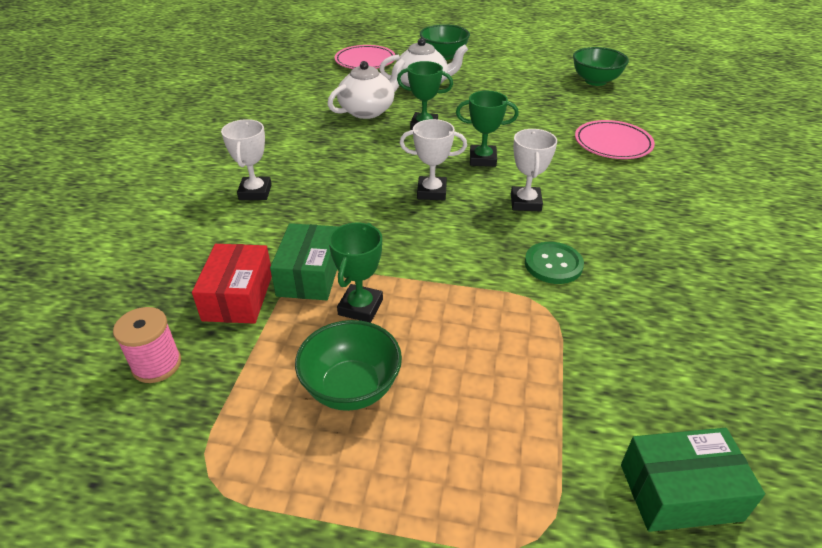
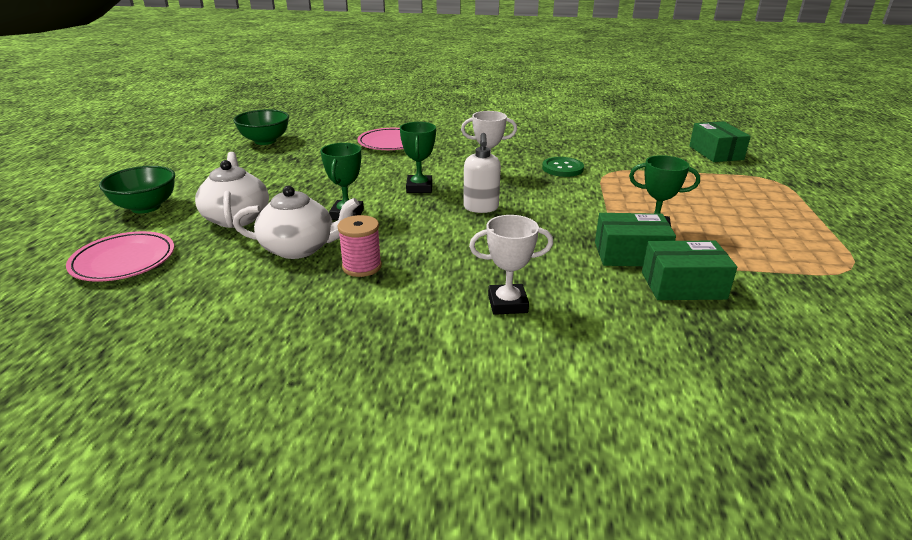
camera: 95 degrees left, 10 degrees down
pink spool [113,307,181,383] -> pink spool moved to [338,215,382,277]
red box [192,244,272,324] -> green box [642,241,737,300]
green bowl [295,320,402,411] -> none
white teapot [327,59,405,119] -> white teapot turned 135 degrees clockwise [233,186,359,259]
white trophy [400,119,467,201] -> white soap dispenser [463,133,501,213]

